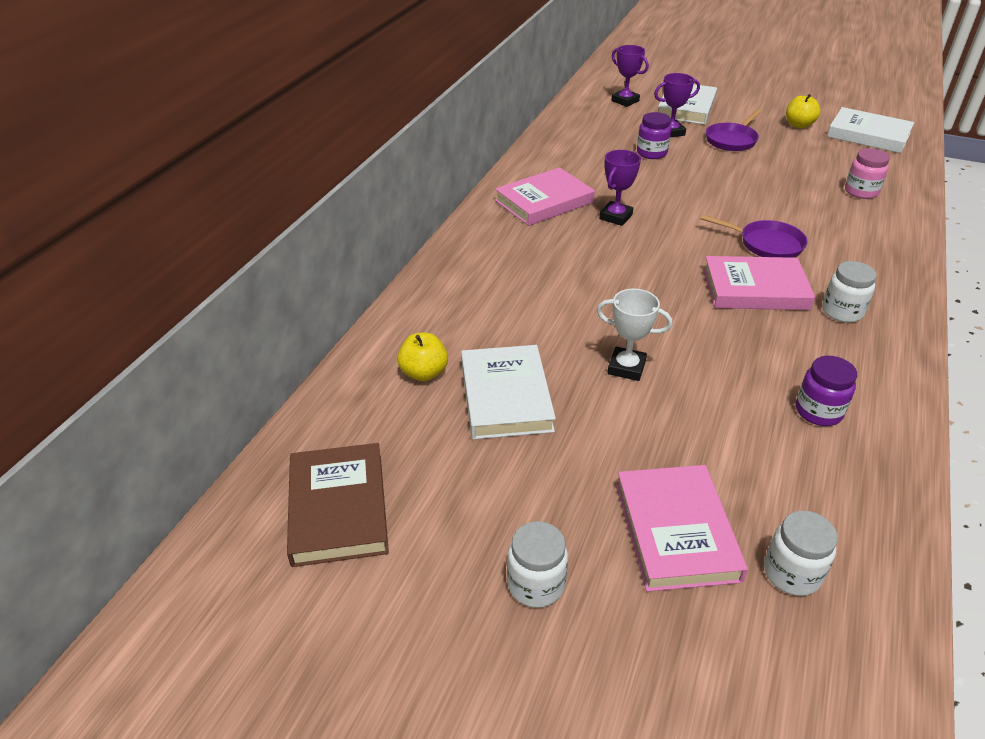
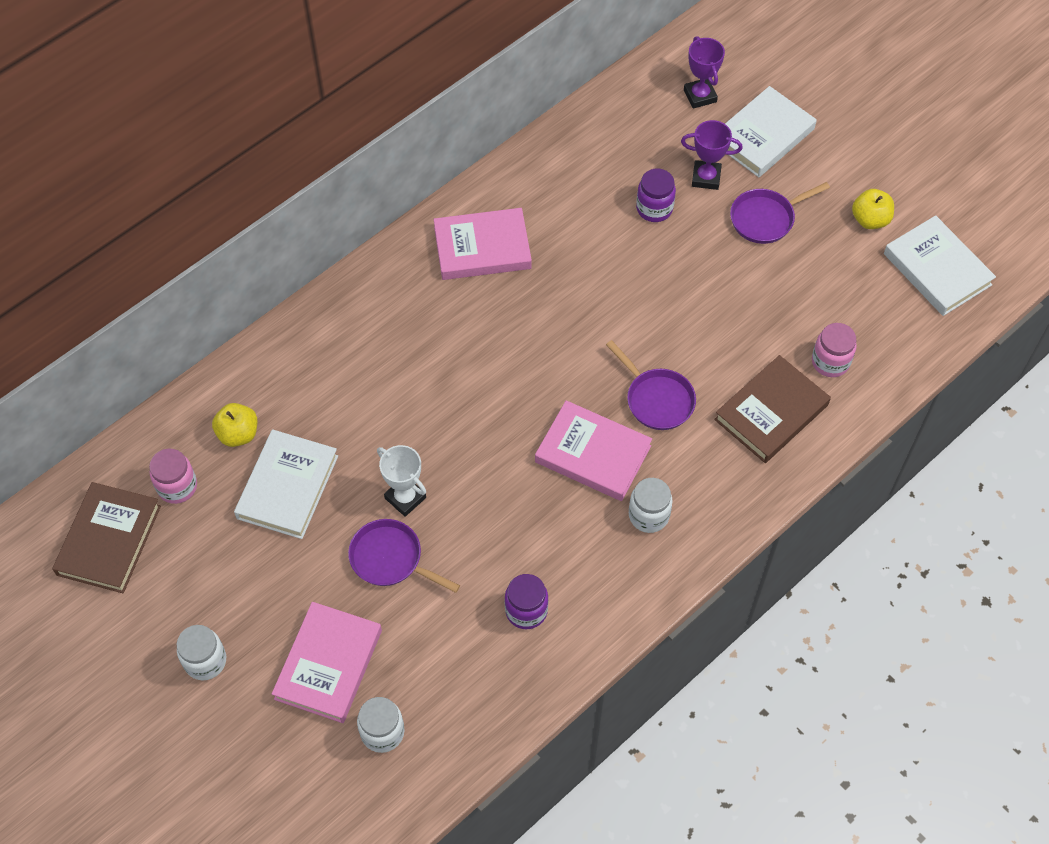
camera: 25 degrees right, 20 degrees up
purple trophy [599,150,641,226] -> none
none -> pink jar [149,449,197,504]
none -> purple pan [348,519,460,593]
none -> brown book [714,355,831,463]

